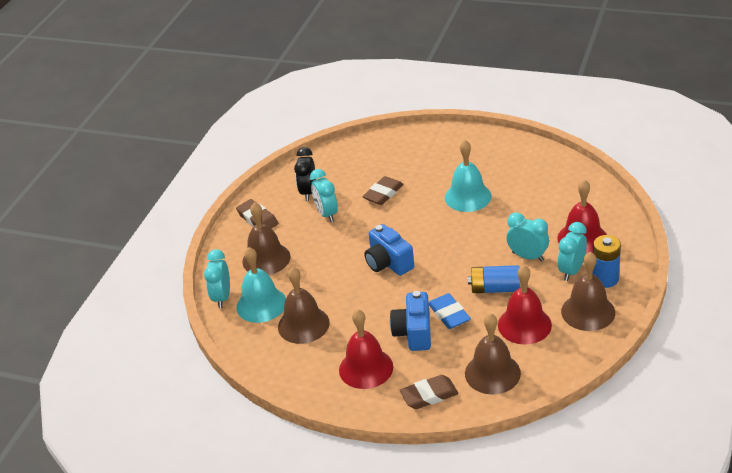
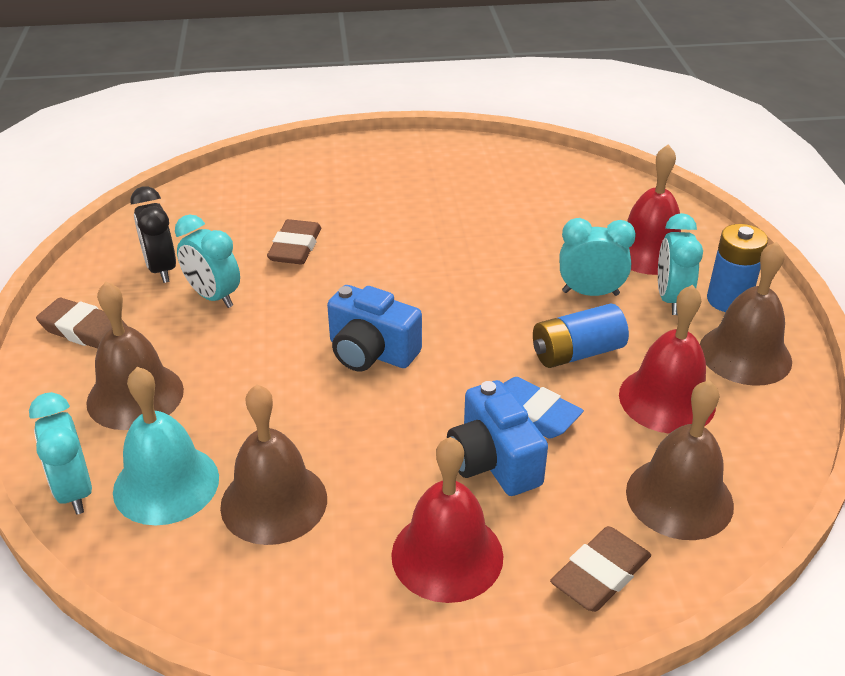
camera: 30 degrees left, 0 degrees up
turquoise bell [445,140,492,212] -> none

